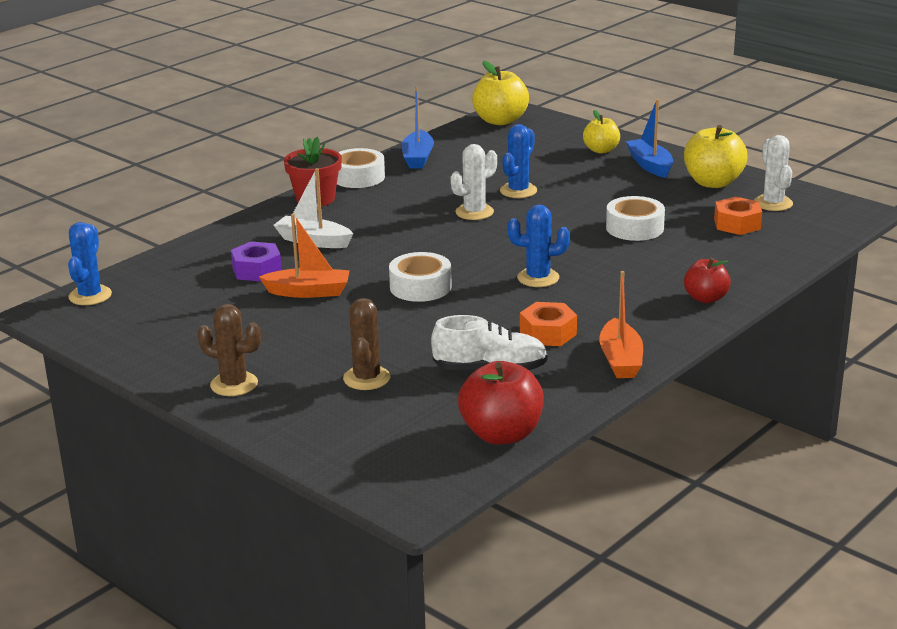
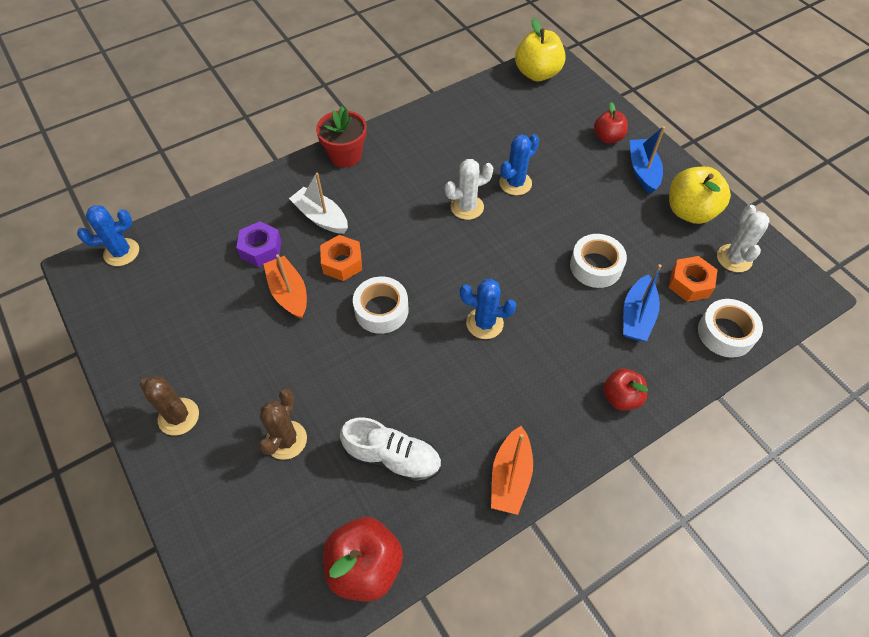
camera: 15 degrees right, 30 degrees up
blue cactus [68,222,112,305] -> blue cactus turned 45 degrees clockwise [77,205,139,266]
orange boat [259,214,350,298] -> orange boat turned 135 degrees counterclockwise [264,254,307,319]
white tape [337,148,385,188] -> white tape moved to [698,299,763,358]
blue boat [401,87,434,169] -> blue boat moved to [623,264,662,341]
orange nut [520,302,577,346] -> orange nut moved to [320,235,362,281]
yellow apple [583,110,620,154] -> red apple [594,102,628,143]

